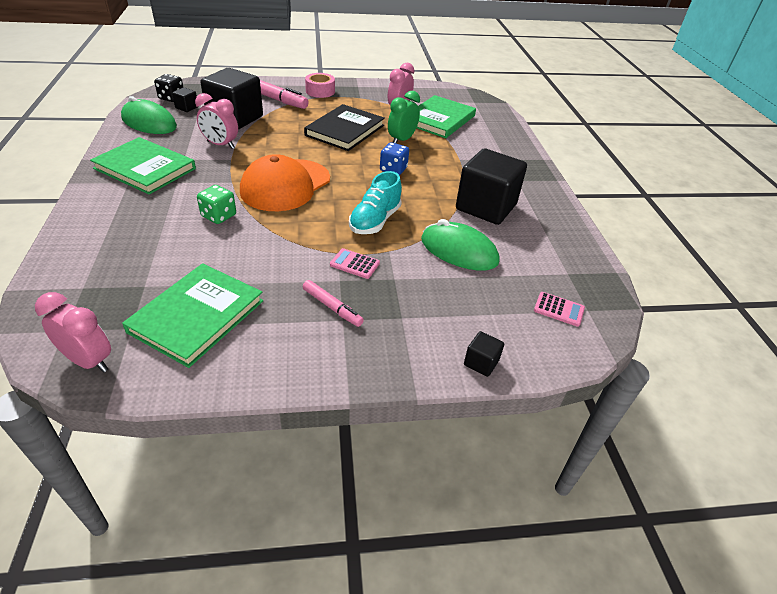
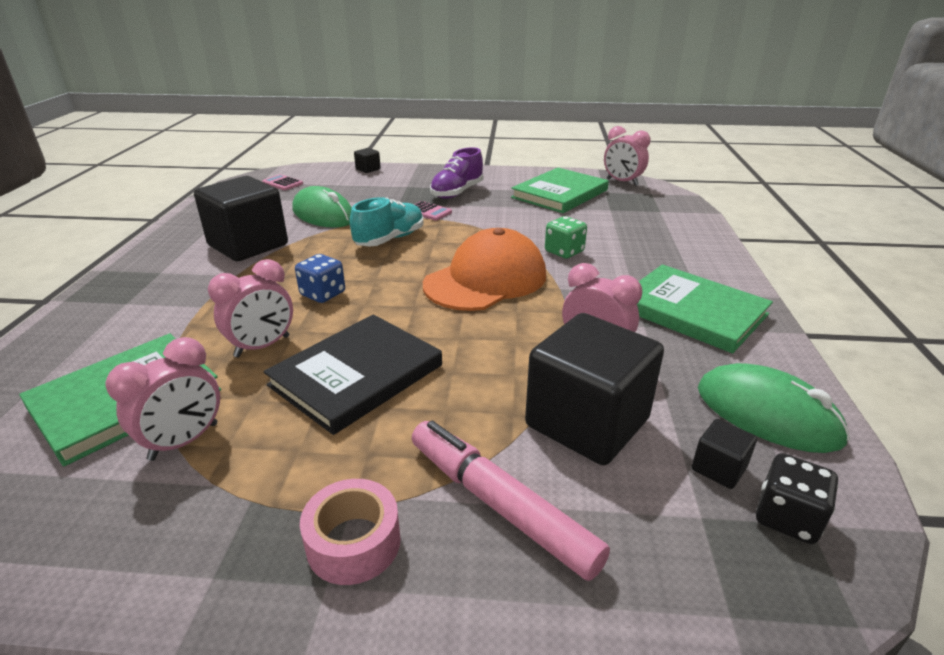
camera: 165 degrees left, 10 degrees down
pink marker [303,280,364,327] -> purple shoe [430,147,483,199]
green clock [388,91,420,143] -> pink clock [208,259,293,357]

